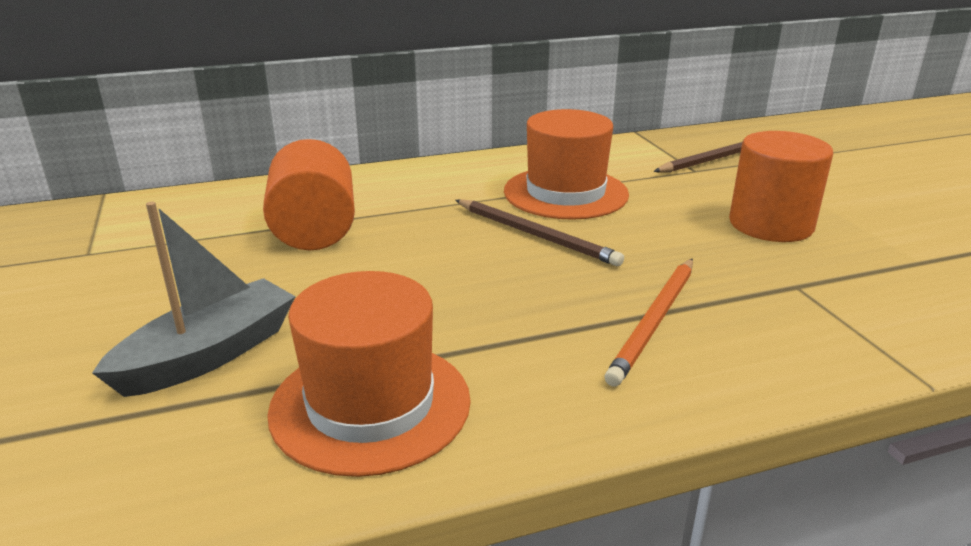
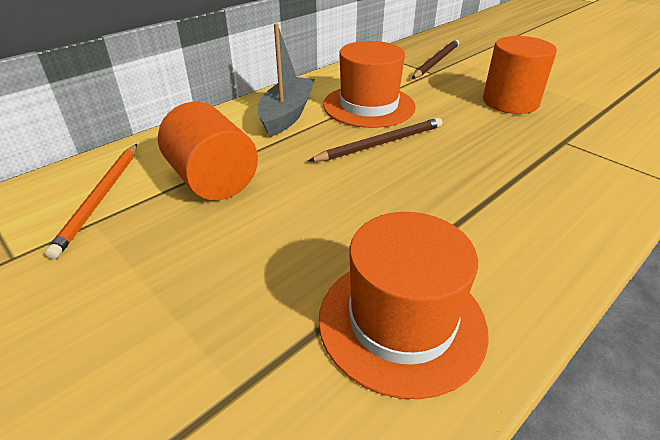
camera: 25 degrees left, 10 degrees up
grey boat [92,202,296,397] -> grey boat moved to [258,23,315,137]
brown pencil [456,199,624,266] -> brown pencil turned 45 degrees counterclockwise [308,118,442,162]
orange pencil [605,259,693,387] -> orange pencil moved to [45,144,137,259]

